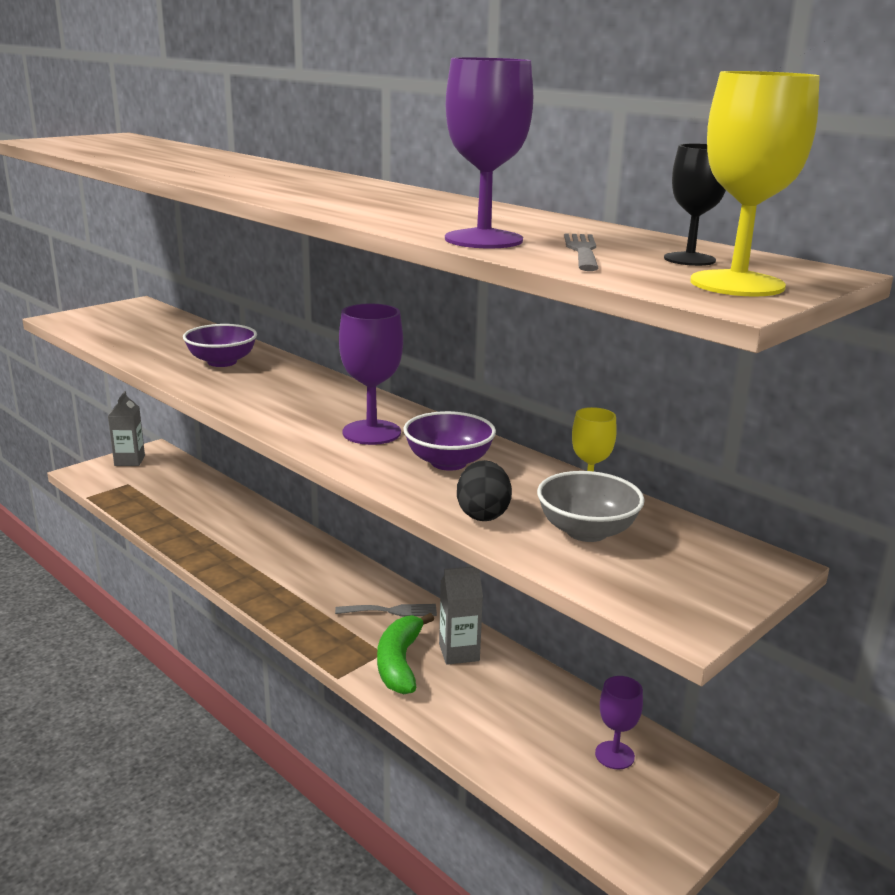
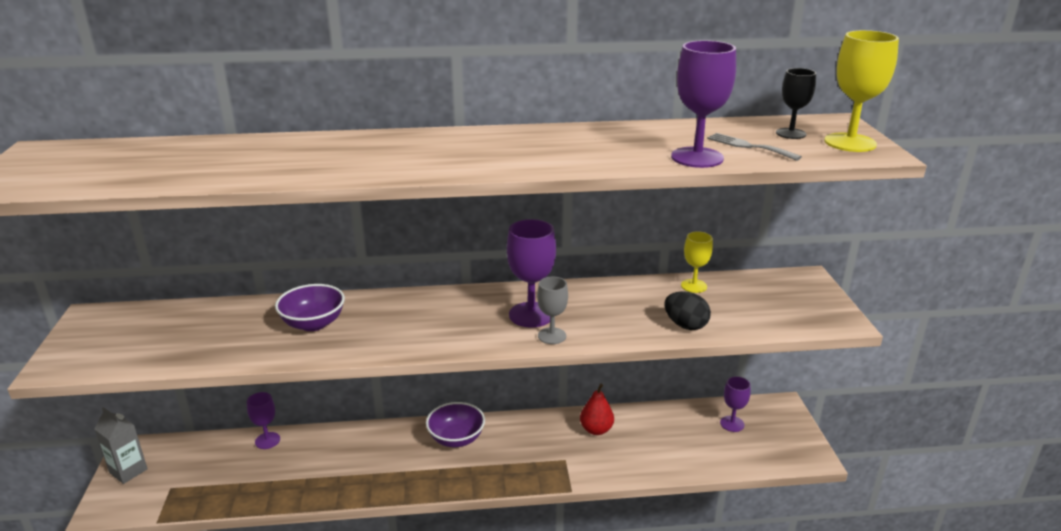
camera: 50 degrees left, 5 degrees up
grey fork [335,604,437,617] -> none
green banana [377,613,434,694] -> none
purple bowl [403,411,496,471] -> purple bowl moved to [426,402,485,447]
grey carton [439,566,483,665] -> red pear [580,384,614,435]
grey bowl [537,471,645,542] -> none
none -> purple goblet [247,392,280,449]
none -> grey goblet [537,277,568,344]

